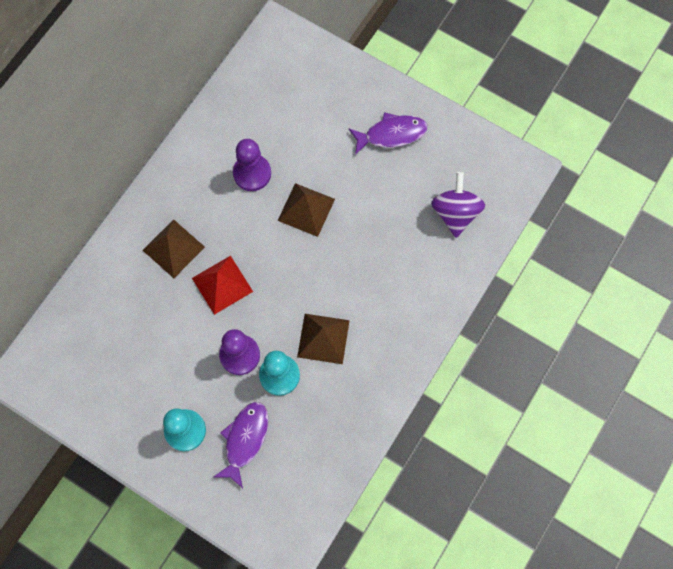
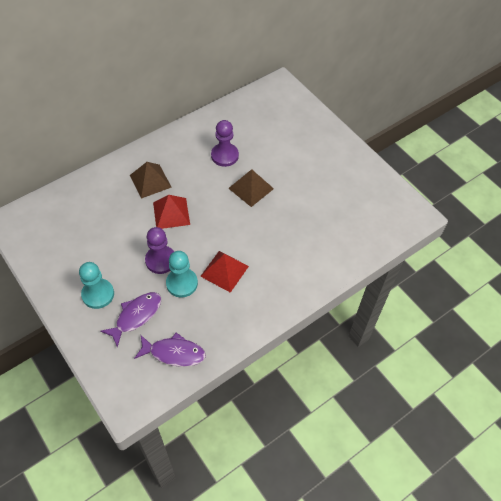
camera: 20 degrees right, 15 degrees down
brown pyramid [297,314,350,364] -> red pyramid [200,251,249,293]
purple fish [349,112,428,155] -> purple fish moved to [134,333,206,367]
purple spinning top [431,172,485,238] -> none

